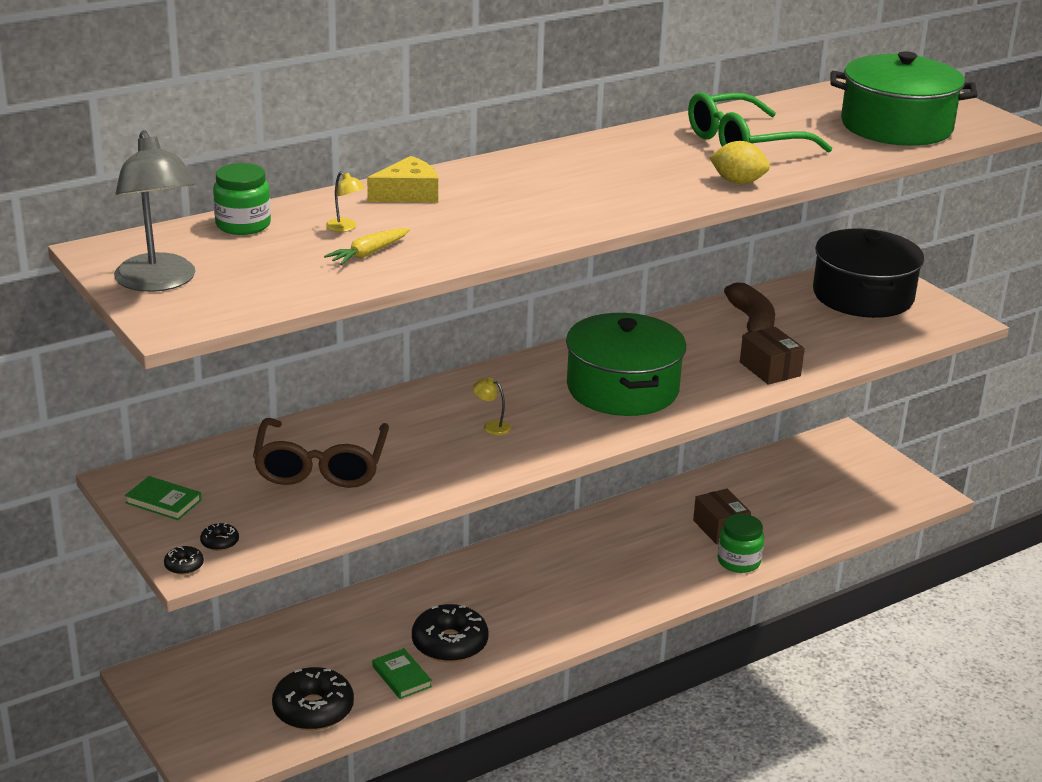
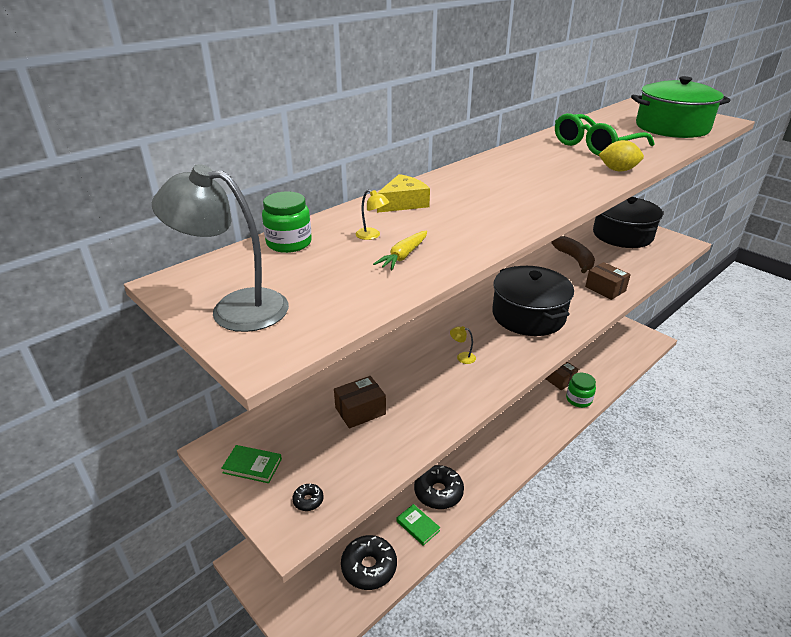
camera: 10 degrees left, 5 degrees up
grey lamp [114,130,195,292] -> grey lamp turned 135 degrees clockwise [152,164,289,332]
black donut [164,546,204,575] -> none
brown glasses [253,418,389,488] -> brown box [334,376,386,429]
green pot [566,313,686,416] -> black pot [492,266,574,336]

